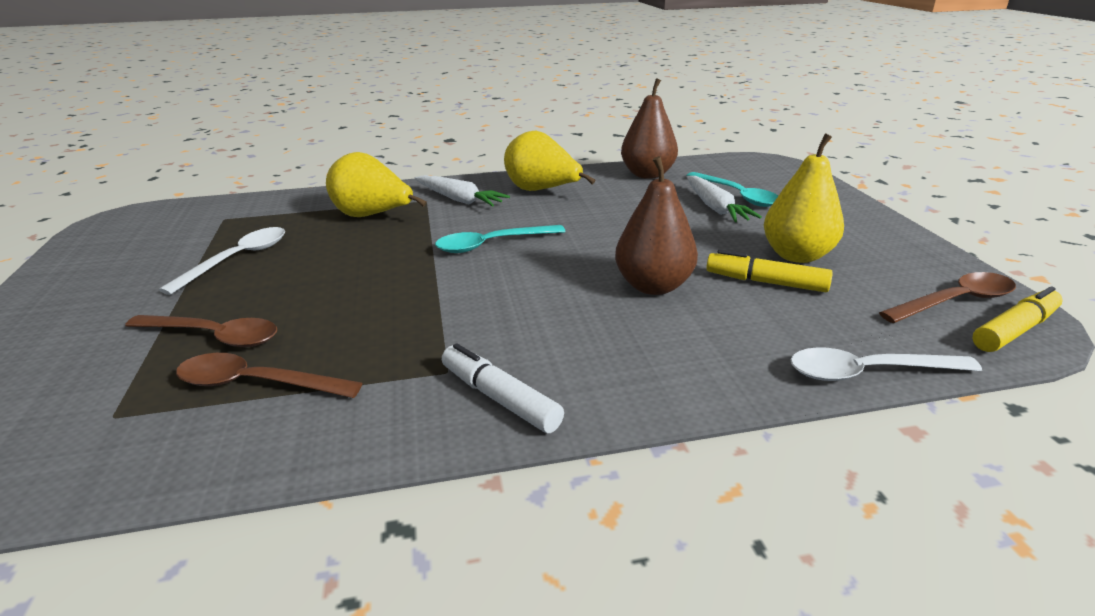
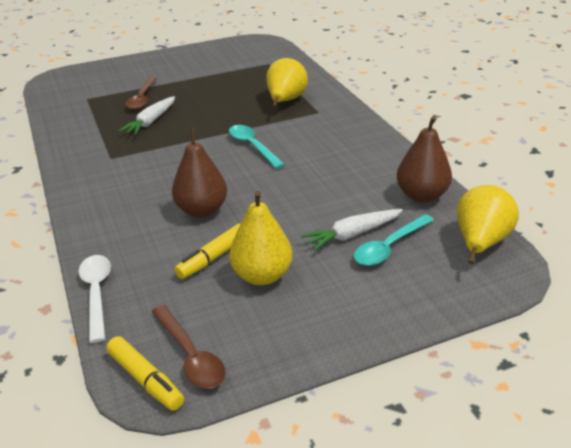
camera: 80 degrees right, 5 degrees up
white spoon [159,227,285,295] -> none
brown spoon [176,353,362,398] -> none
white carrot [415,175,510,207] -> white carrot moved to [119,96,175,135]
white marker [442,343,564,433] -> none
yellow pear [504,131,596,191] -> yellow pear moved to [457,185,519,264]
yellow marker [706,250,833,292] -> yellow marker turned 150 degrees counterclockwise [174,223,241,279]

